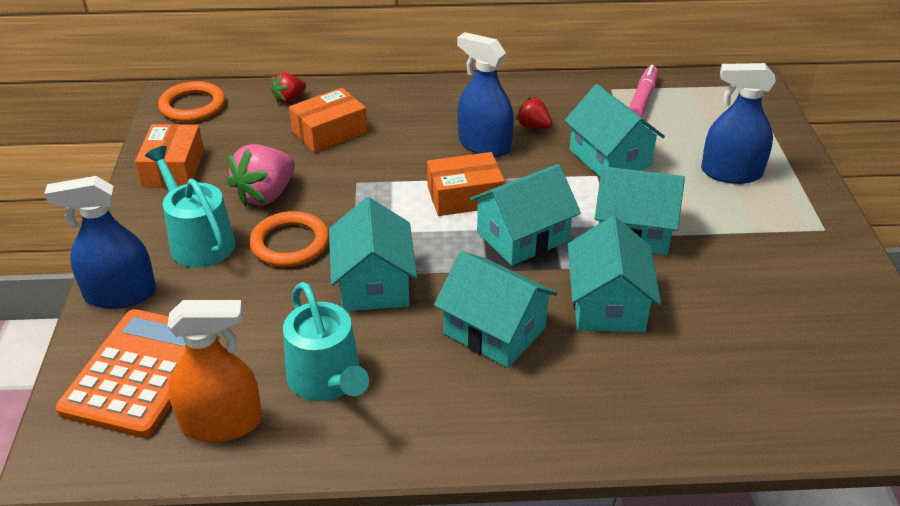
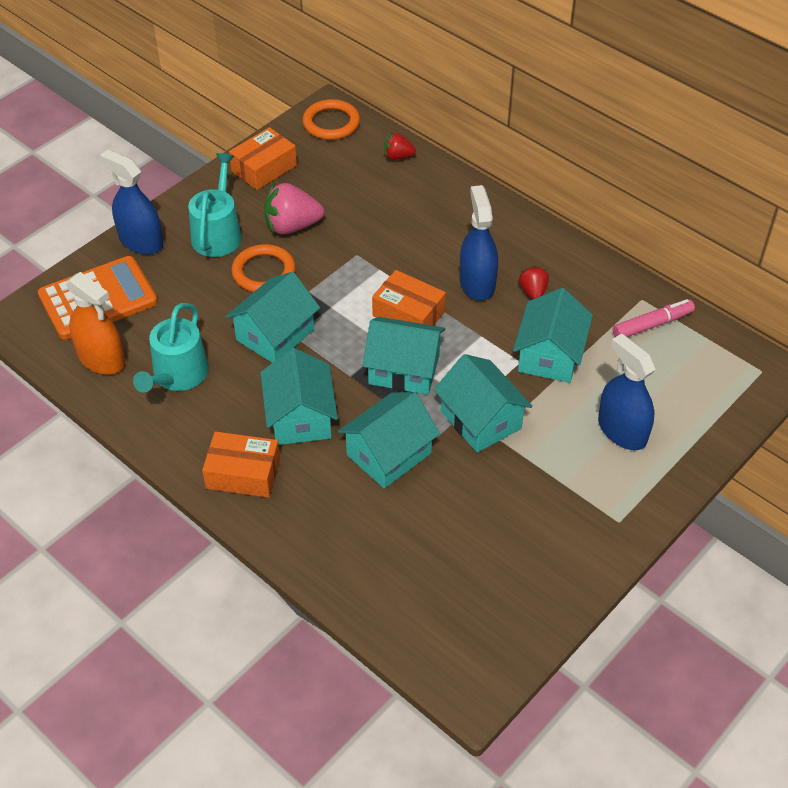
camera: 45 degrees right, 10 degrees up
orange box [289,88,367,153] -> orange box moved to [202,431,280,498]

